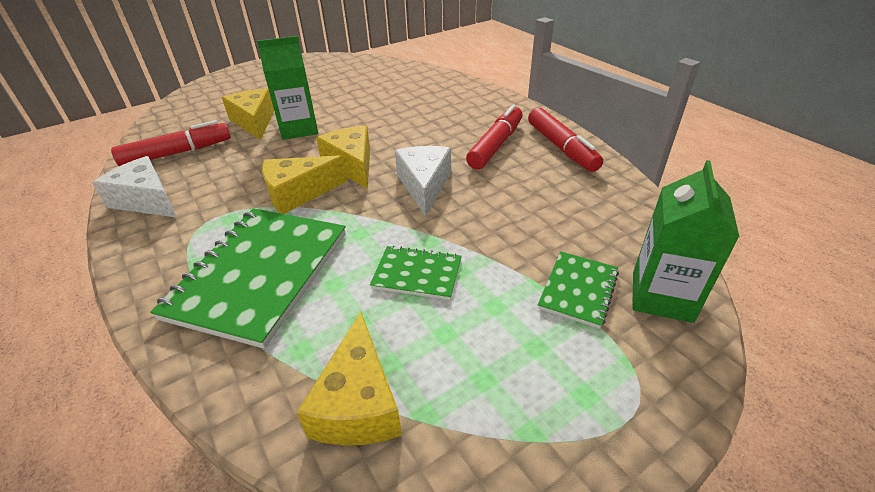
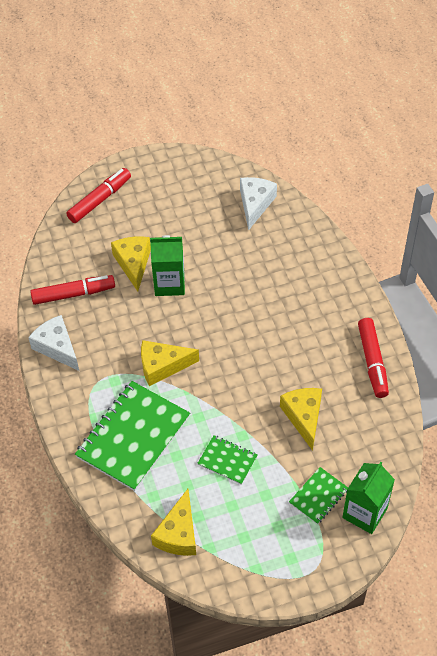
camera: 15 degrees right, 15 degrees up
yellow cheese [316,125,370,189] -> yellow cheese moved to [280,388,322,451]
white cheese [395,146,451,217] -> white cheese moved to [240,177,277,230]
red marker [466,104,523,170] -> red marker moved to [66,168,131,223]

